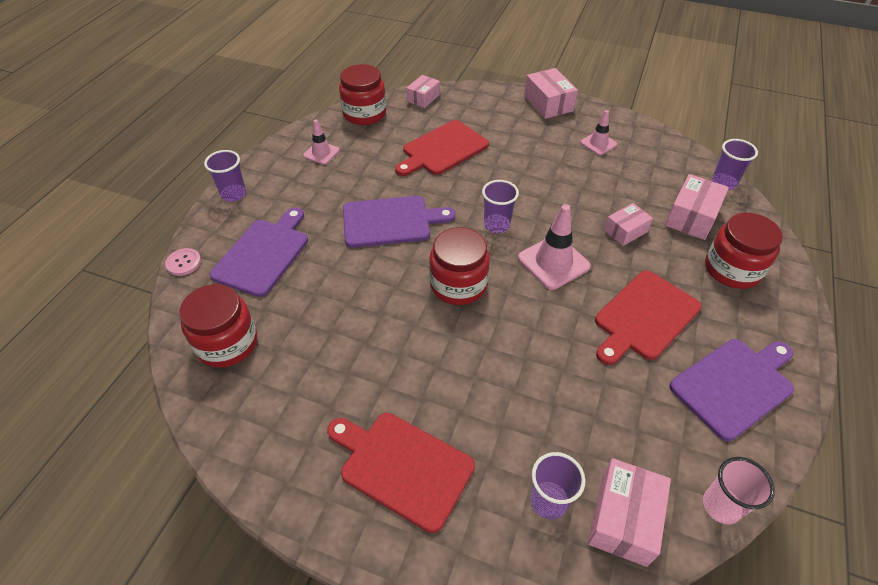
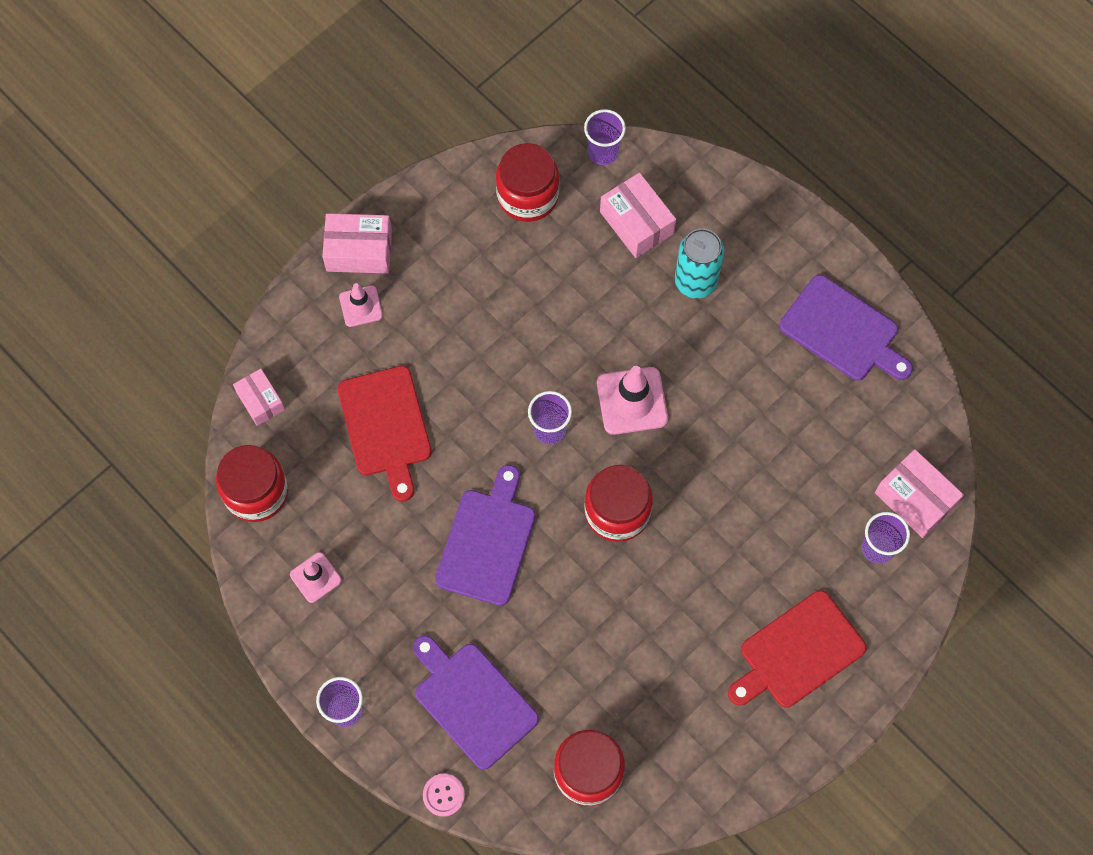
camera: 65 degrees left, 20 degrees up
pink traffic cone [580,110,617,155] -> pink traffic cone moved to [339,283,383,327]
red cutting board [595,270,702,365] -> none
pink box [604,203,653,246] -> none
purple cutting board [669,339,794,441] -> purple cutting board turned 135 degrees clockwise [779,275,913,381]
pink cup [703,457,775,524] -> none
red jar [705,213,783,289] -> red jar moved to [496,143,559,222]
none -> turquoise can [675,229,724,299]

